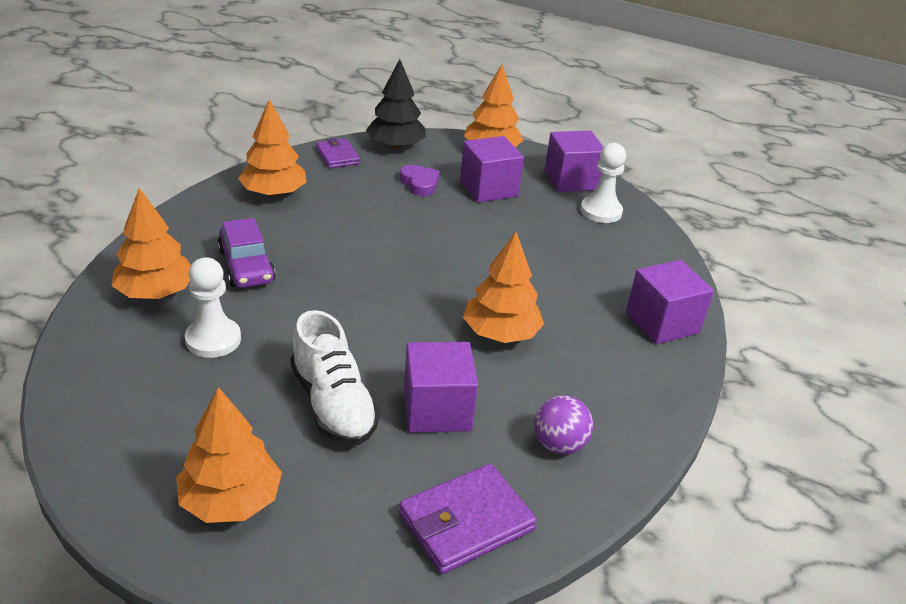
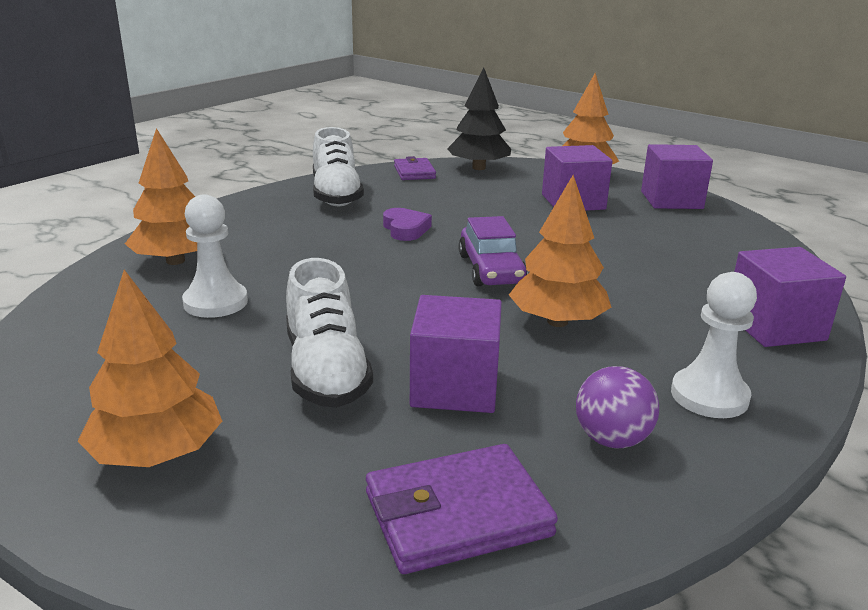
camera: 15 degrees right, 10 degrees down
purple car [217,218,276,288] -> purple car moved to [459,216,527,286]
orange tree [238,99,307,197] -> white shoe [313,127,364,206]
purple heart [400,165,440,196] -> purple heart moved to [383,208,432,241]
white pawn [580,143,626,223] -> white pawn moved to [671,272,757,418]

